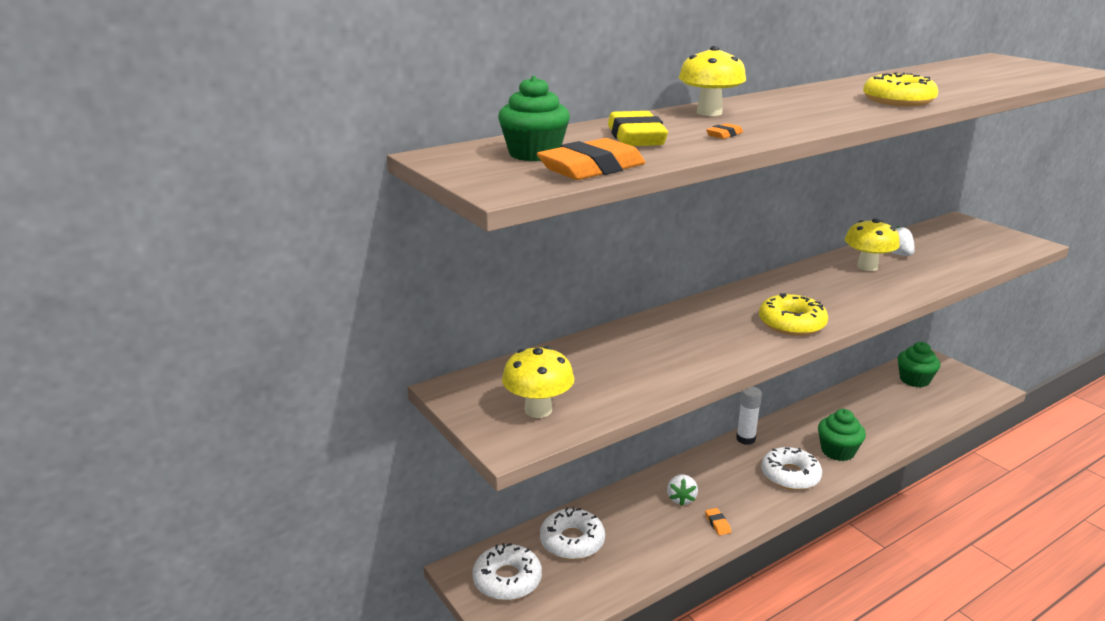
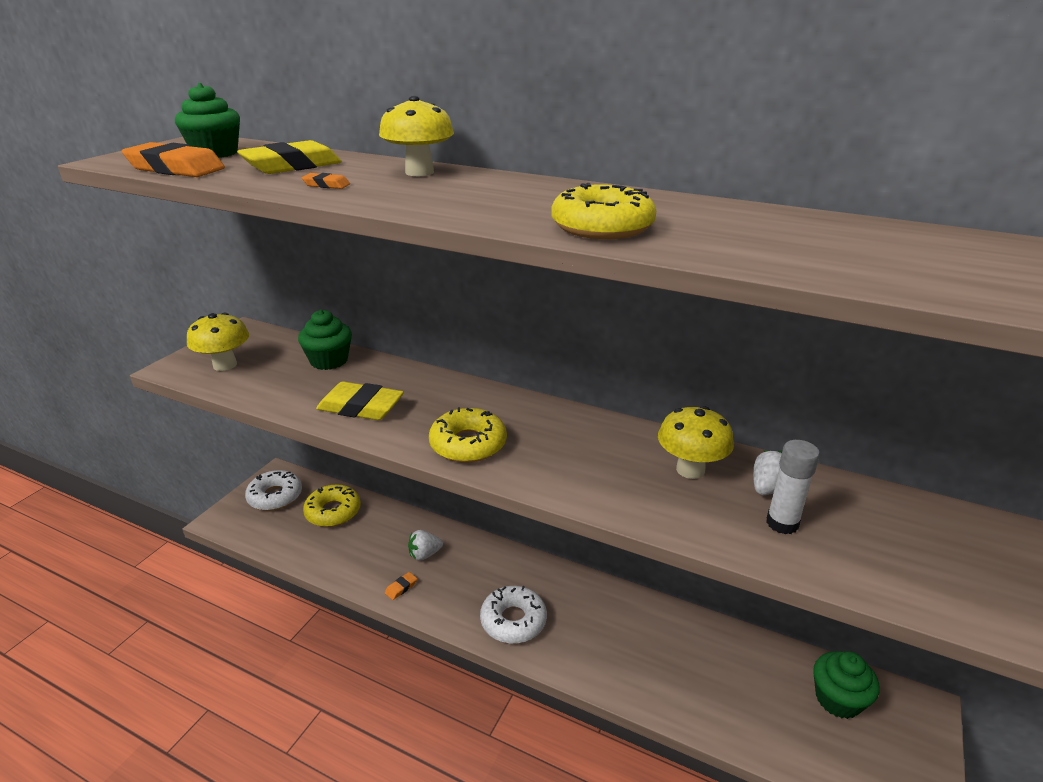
camera: 60 degrees right, 5 degrees up
white donut [540,507,605,560] -> yellow donut [303,484,361,527]
white glue stick [736,386,762,445] -> white glue stick moved to [766,440,820,534]
green cupcake [818,409,866,461] -> green cupcake moved to [298,309,352,370]
none -> yellow eraser [316,381,404,420]

